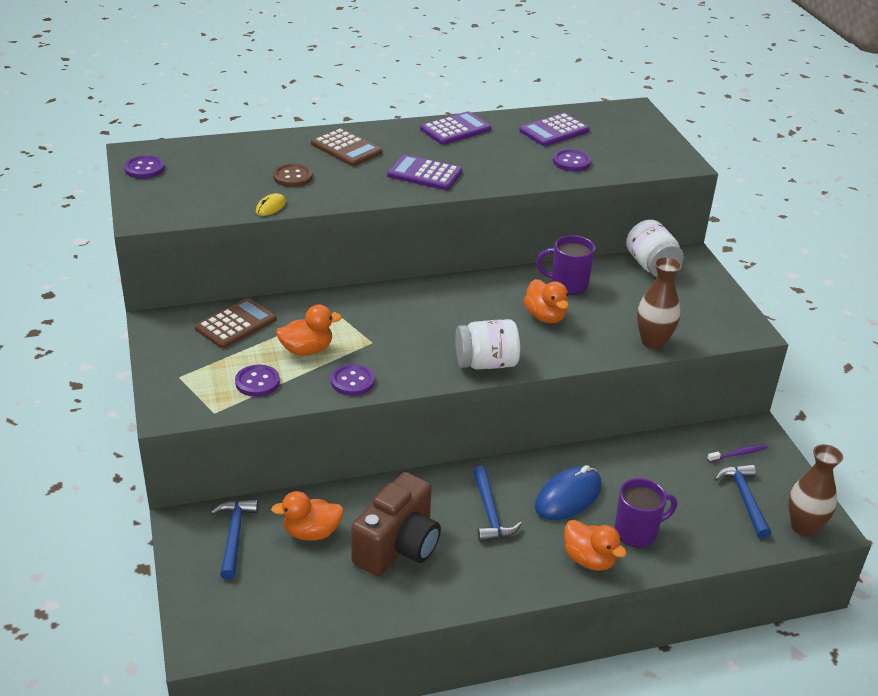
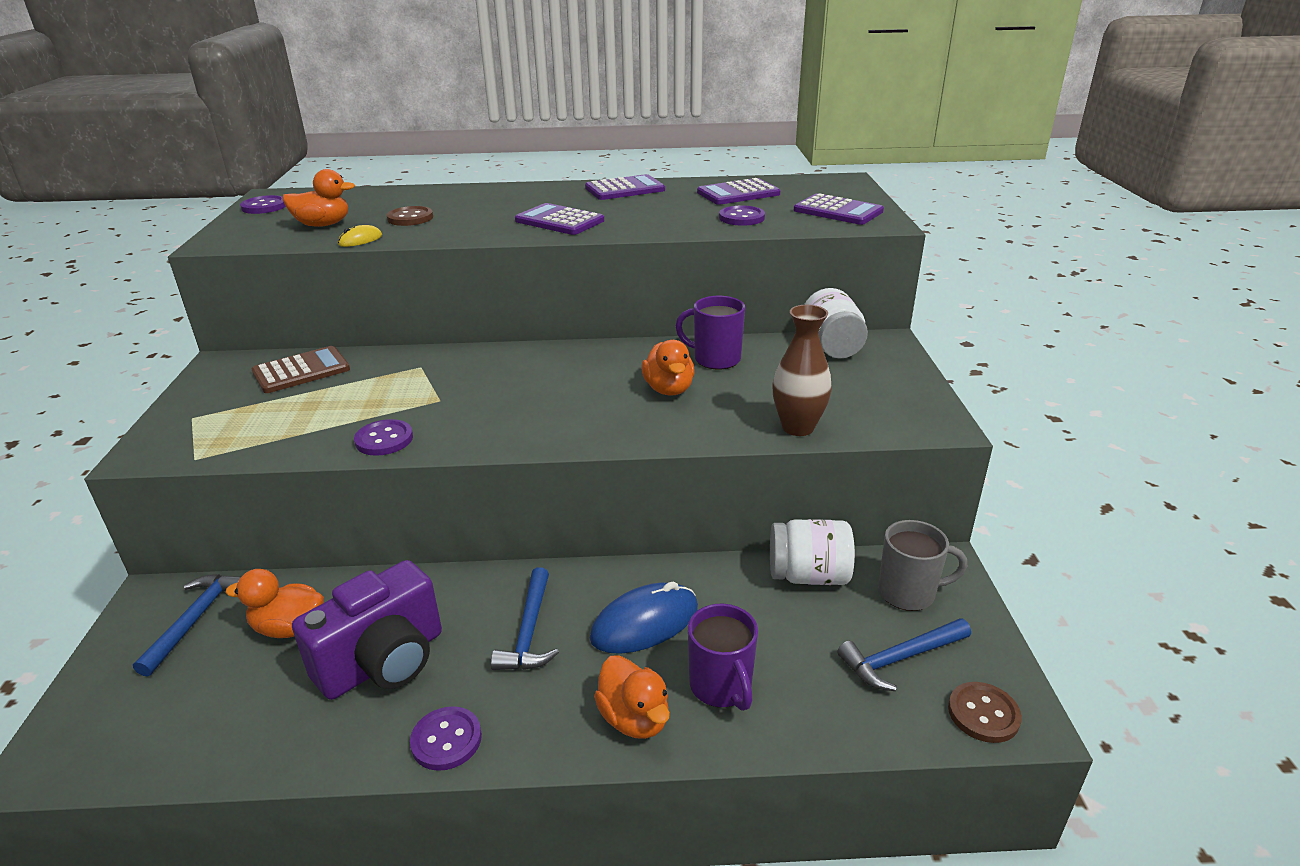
camera: 15 degrees right, 5 degrees down
purple button [235,365,280,397] -> purple button moved to [410,706,482,771]
orange duck [276,305,342,355] -> orange duck moved to [283,169,355,227]
brown calculator [311,128,382,166] -> none
brown camera [351,472,441,576] -> purple camera [292,560,442,700]
white jar [455,319,520,369] -> white jar moved to [770,519,855,585]
purple mug [615,478,677,547] -> purple mug turned 75 degrees clockwise [688,604,758,711]
purple toothbrush [707,444,768,462] -> grey mug [878,520,967,611]
blue hammer [714,464,771,539] -> blue hammer turned 120 degrees counterclockwise [837,618,971,691]
brown vase [788,444,843,537] -> brown button [948,682,1022,743]
none -> purple calculator [794,193,884,225]

